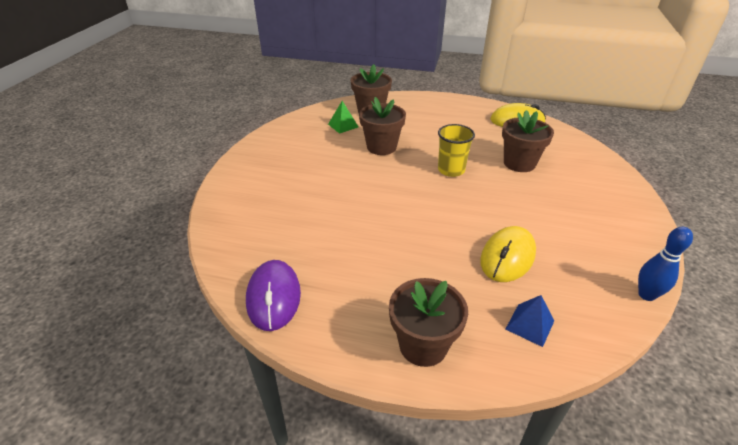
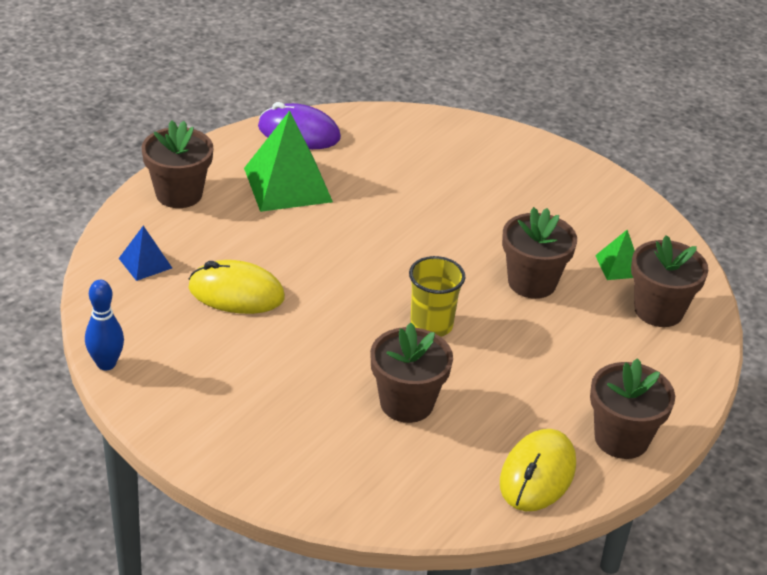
camera: 110 degrees right, 0 degrees up
yellow mouse [480,226,536,282] -> yellow mouse turned 45 degrees counterclockwise [188,260,285,314]
none -> green pyramid [244,111,333,212]
none -> brown flower pot [590,358,675,459]

